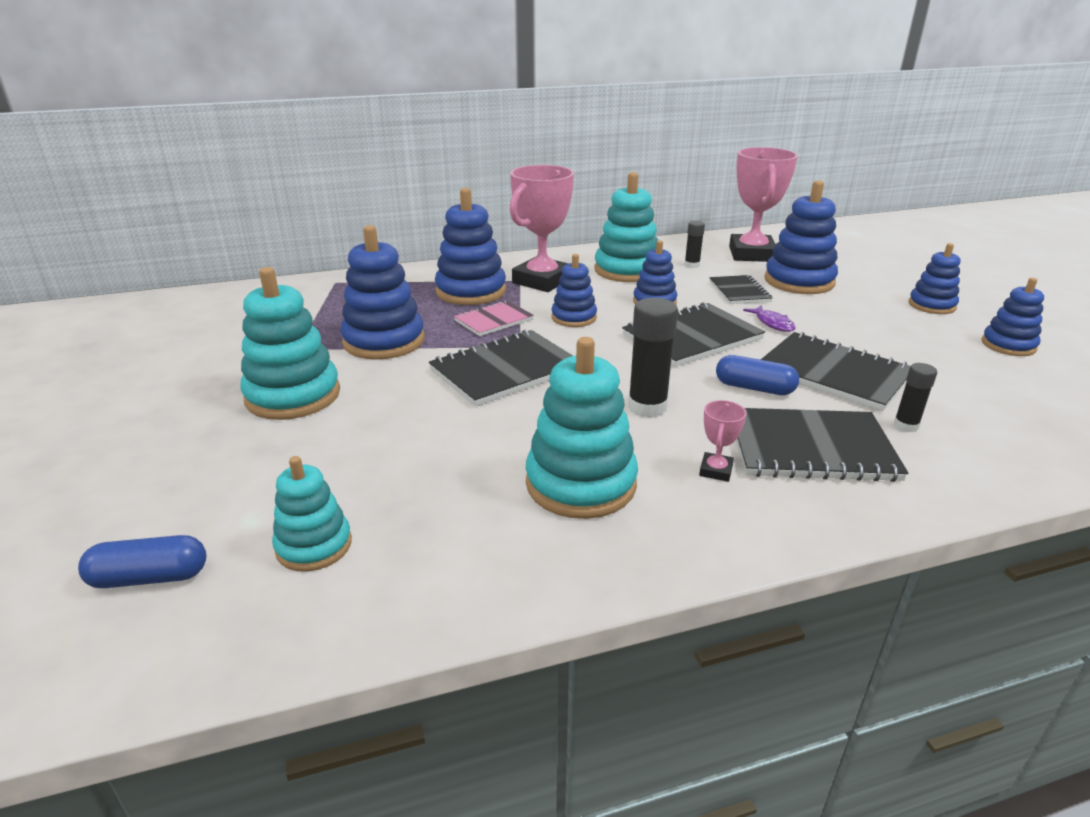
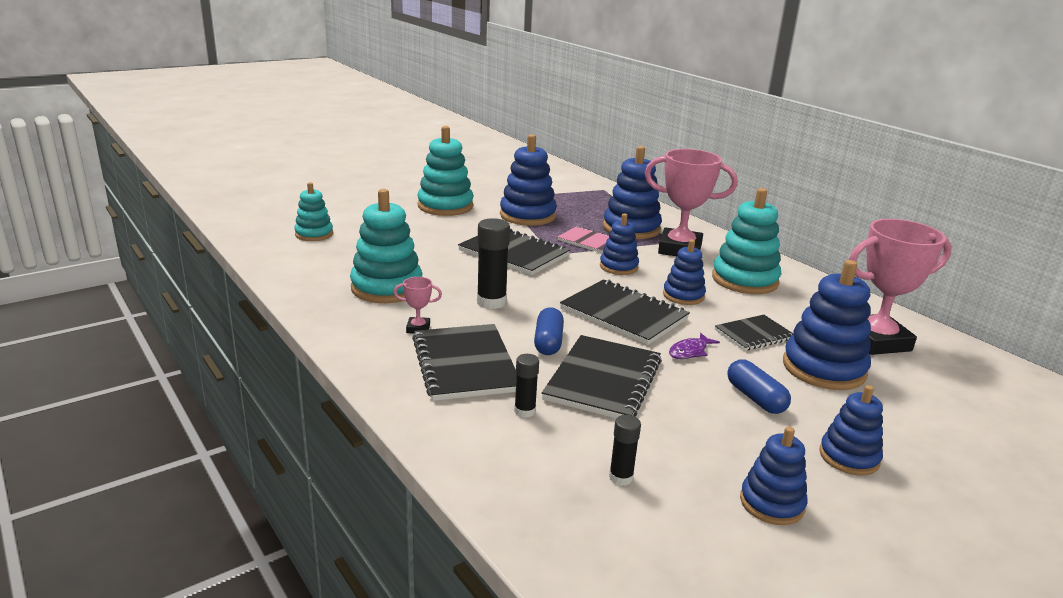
camera: 70 degrees right, 5 degrees down
blue capsule [78,535,206,588] -> blue capsule moved to [727,359,791,414]
black glue stick [684,221,705,268] -> black glue stick moved to [609,415,641,486]

